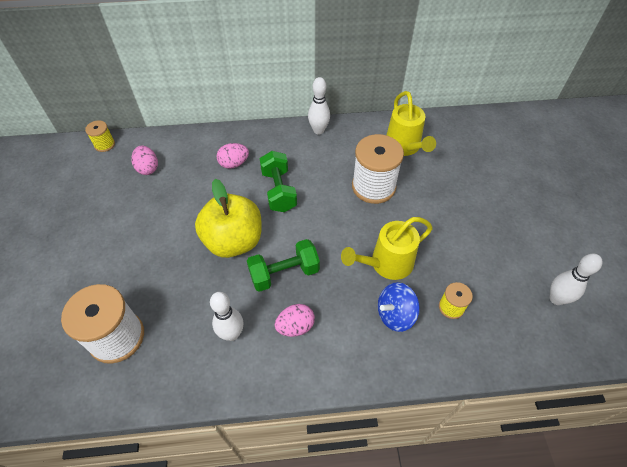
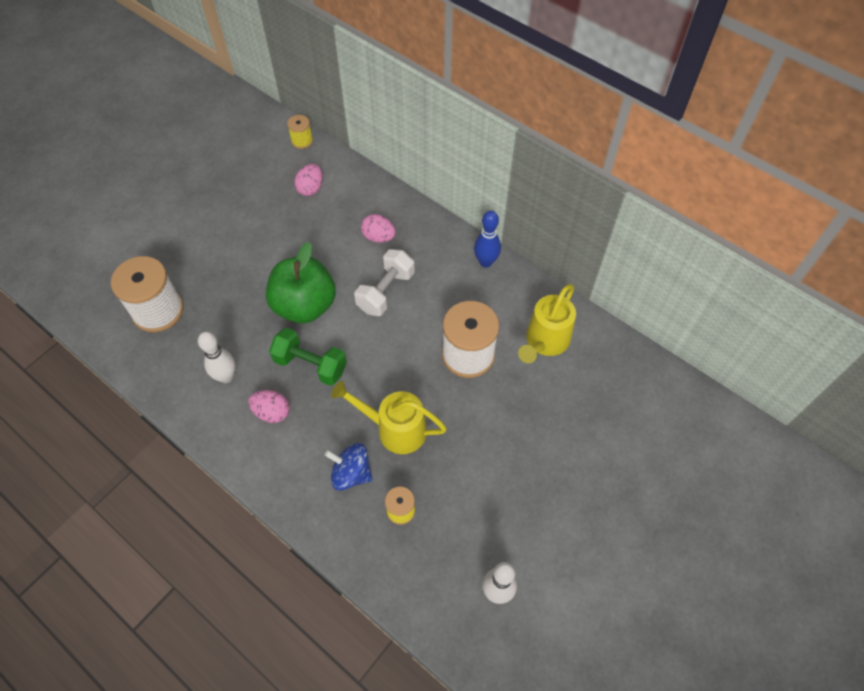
camera: 45 degrees right, 5 degrees up
yellow apple [195,179,262,258] -> green apple [266,242,336,324]
green dumbbell [260,151,297,212] -> white dumbbell [354,249,415,316]
white bowling pin [308,77,330,134] -> blue bowling pin [474,210,501,267]

